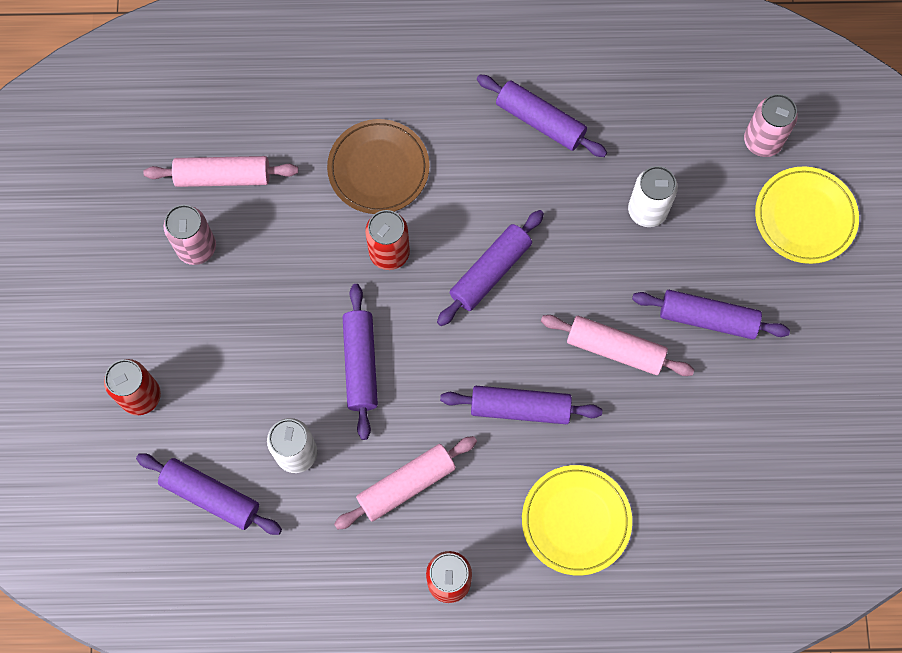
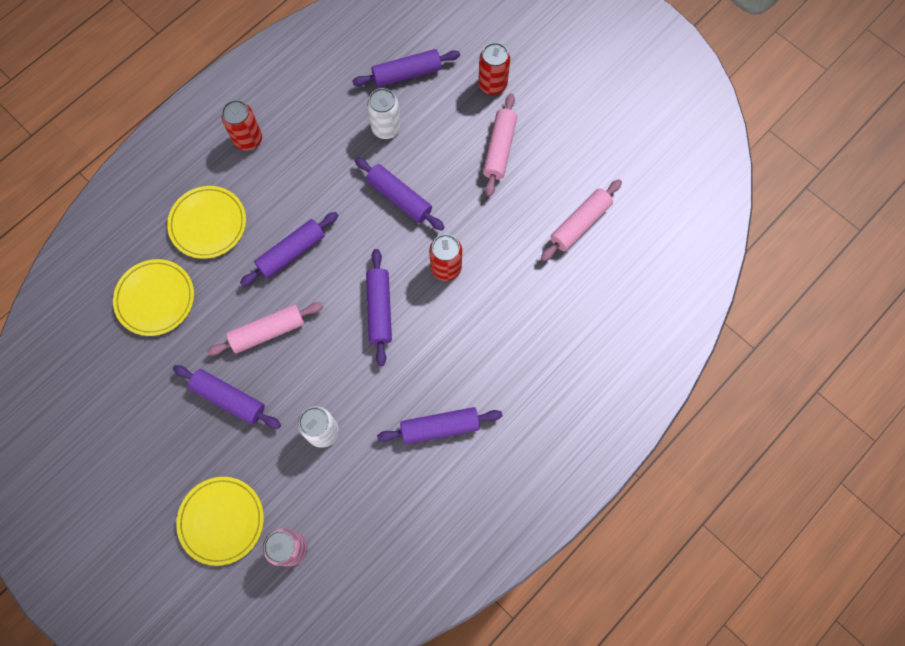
camera: 135 degrees right, 0 degrees up
pink can [164,205,216,265] -> none
brown plate [327,119,430,214] -> none
pink rolling pin [334,436,477,530] -> pink rolling pin moved to [483,94,517,196]
purple rolling pin [632,290,790,339] -> purple rolling pin turned 60 degrees clockwise [173,365,281,429]
none -> yellow plate [113,259,194,336]

